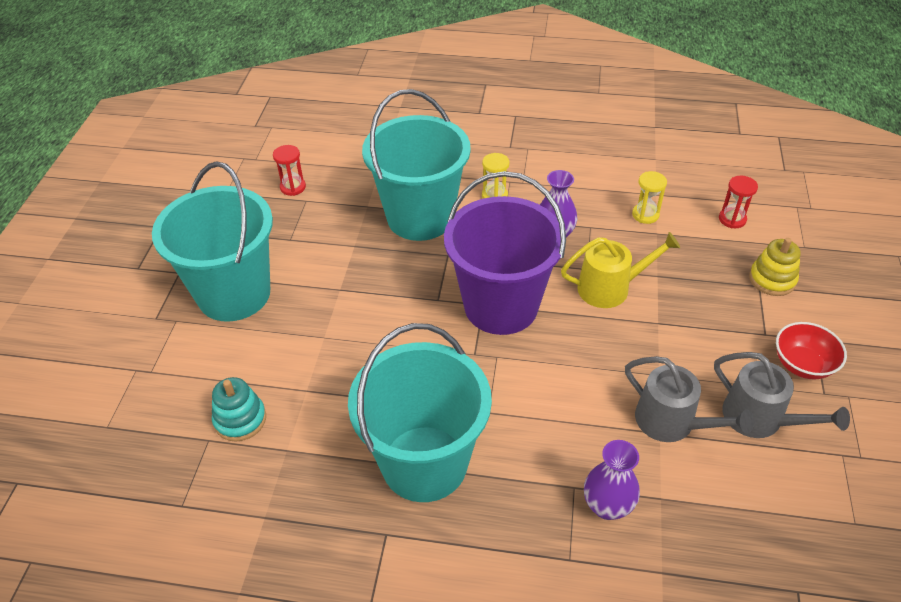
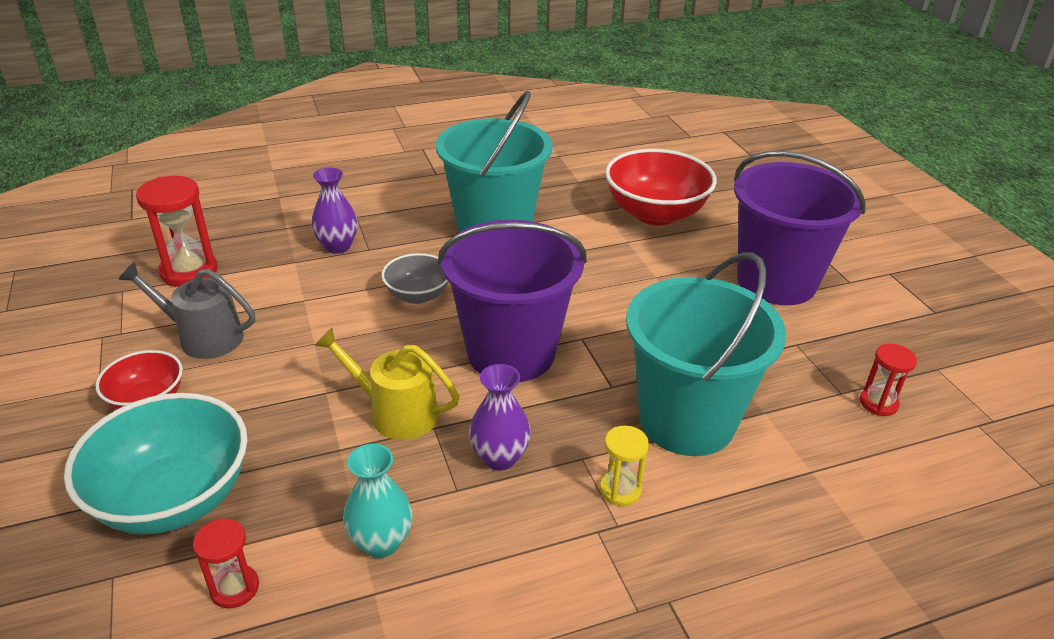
camera: 150 degrees right, 10 degrees down
turquoise bucket [152,161,273,322] -> purple bucket [734,151,865,305]
turquoise stacking toy [212,377,266,442] -> red bowl [605,149,717,225]
yellow watering can [561,232,680,308] -> yellow watering can turned 60 degrees clockwise [314,328,459,440]
grey watering can [625,356,755,442] -> none
yellow hourglass [632,171,667,224] -> turquoise vase [343,444,413,558]
yellow stacking toy [749,238,801,296] -> turquoise bowl [64,393,248,534]
none -> red hourglass [136,176,218,287]
none -> grey bowl [381,253,448,304]

